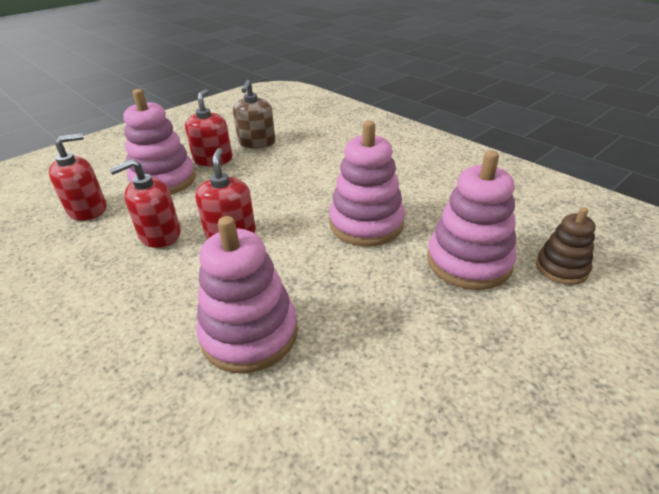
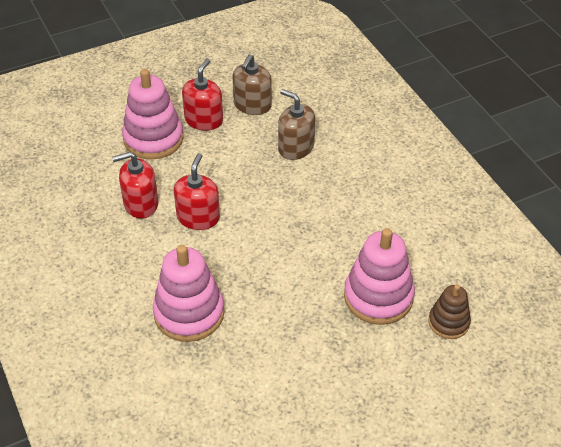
camera: 15 degrees right, 10 degrees up
red soap dispenser [49,133,106,221] -> none
pink stacking toy [329,121,405,246] -> none
none -> brown soap dispenser [278,89,315,160]

